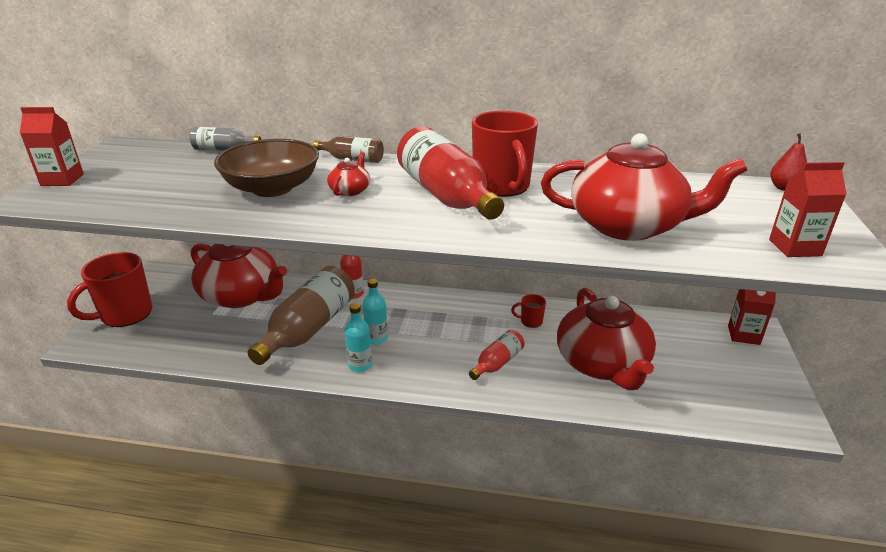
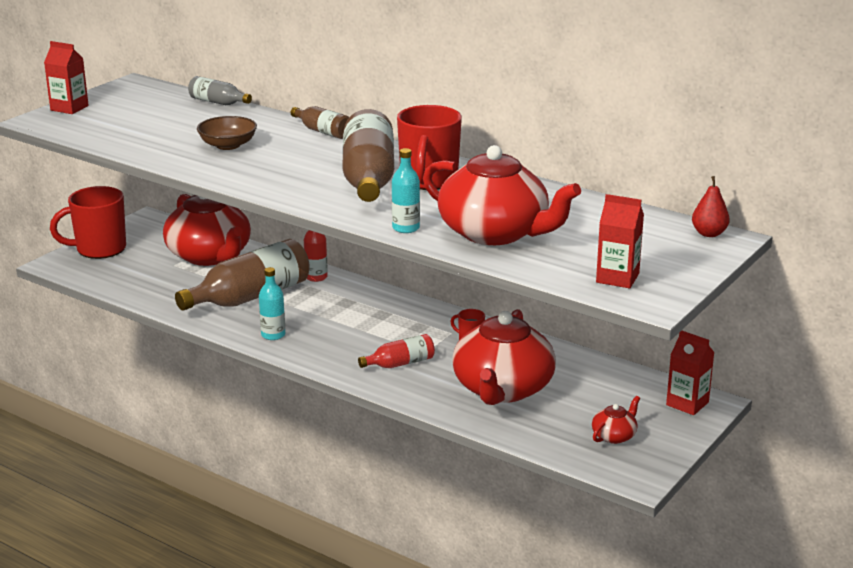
camera: 25 degrees right, 5 degrees down
brown bowl [214,139,319,197] -> brown bowl [197,116,257,150], size x0.63
red teapot [327,152,370,196] -> red teapot moved to [592,396,640,444]
turquoise bottle [362,279,388,344] -> turquoise bottle moved to [392,148,420,233]
red bottle [397,126,504,219] -> brown bottle [342,109,394,202]

